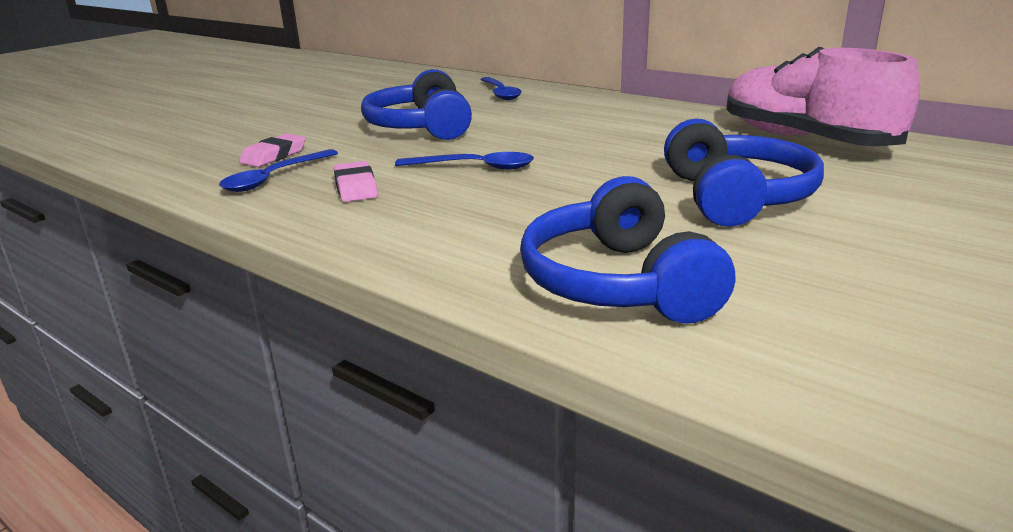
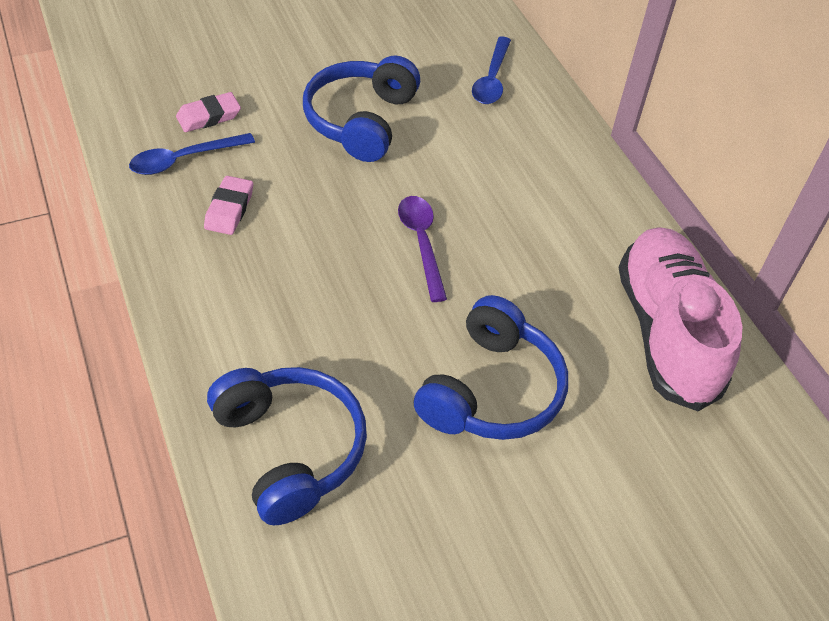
camera: 25 degrees right, 25 degrees up
blue spoon [395,152,534,170] -> none
blue headphones [520,176,735,323] -> blue headphones turned 135 degrees clockwise [207,367,367,525]
none -> purple spoon [398,196,447,302]

